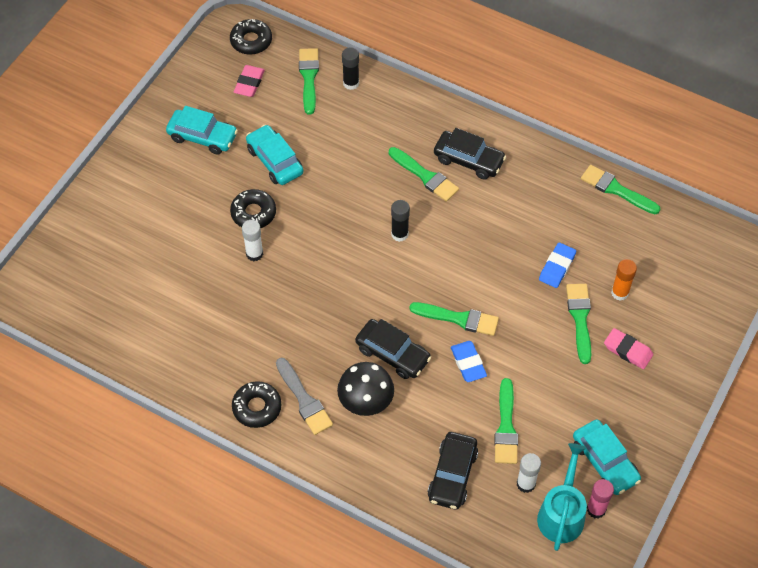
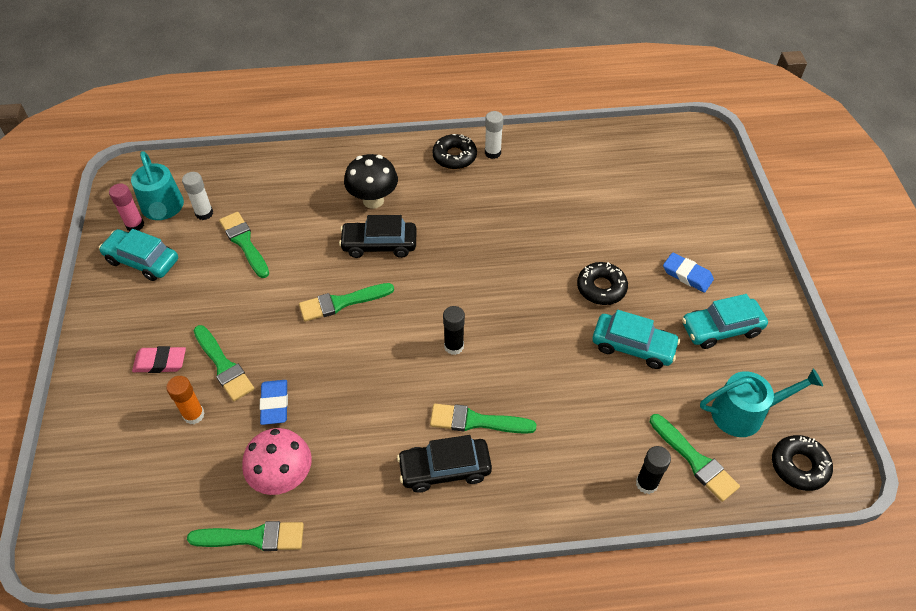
camera: 145 degrees right, 5 degrees down
pink eraser [234,65,265,97] -> turquoise watering can [700,369,823,437]
white glue stick [242,220,263,261] -> white glue stick moved to [485,111,504,159]
grey brush [276,358,333,435] -> none
black car [427,432,478,509] -> none
blue eraser [451,341,487,382] -> blue eraser moved to [663,252,714,293]
none -> pink mushroom [242,428,312,495]

